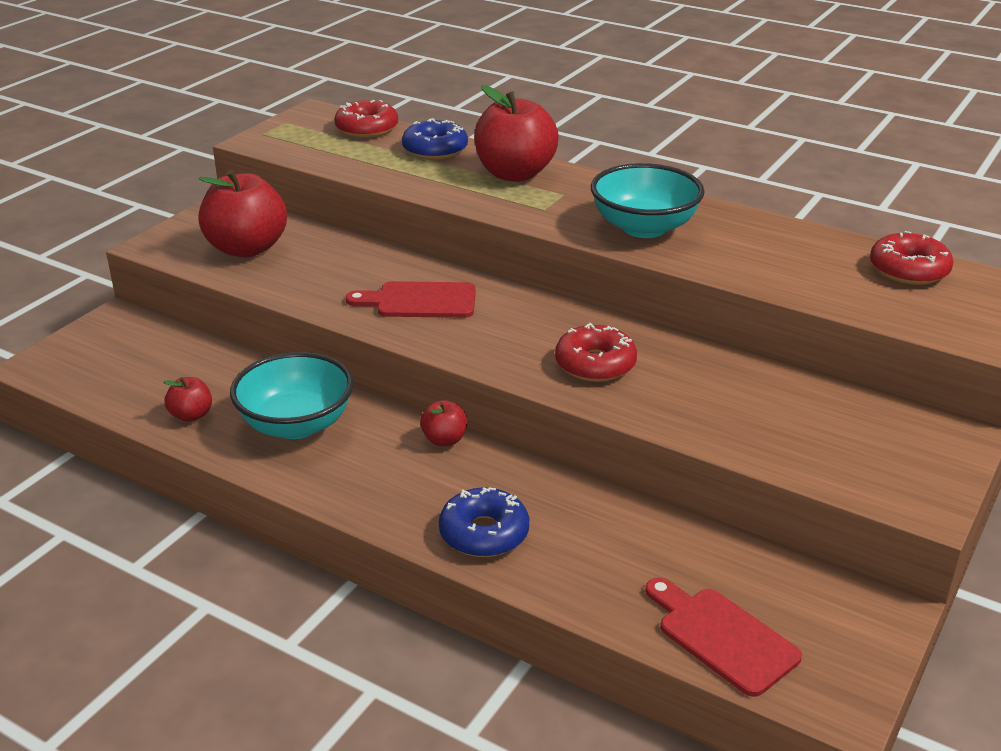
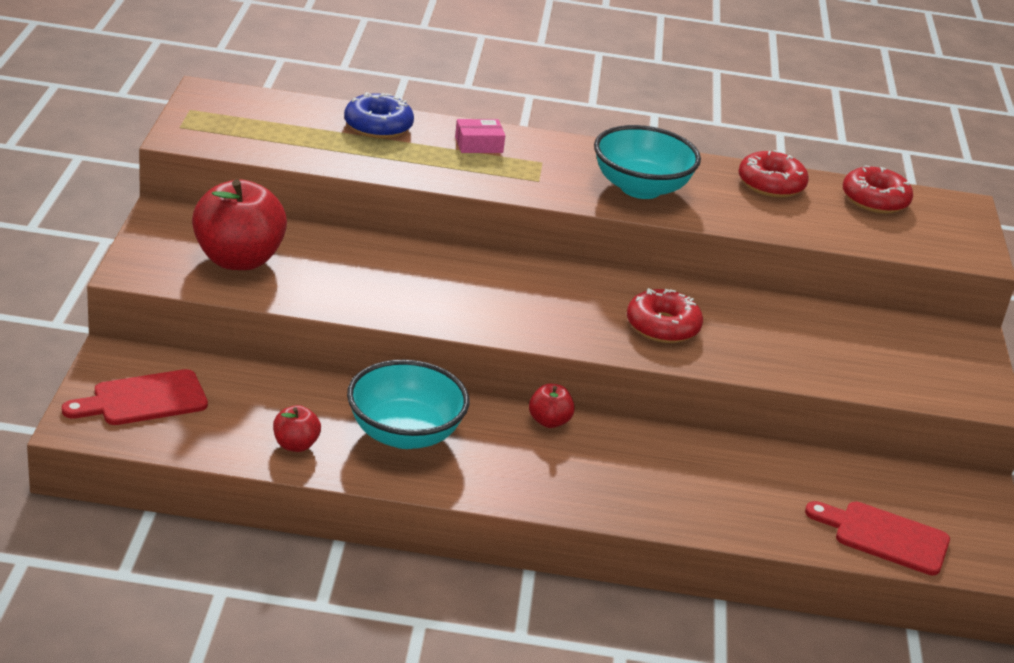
camera: 30 degrees left, 0 degrees up
red donut [334,100,398,138] -> red donut moved to [738,150,809,198]
red cutting board [346,281,476,318] -> red cutting board moved to [62,369,208,425]
blue donut [439,487,529,557] -> none
red apple [474,85,559,181] -> pink box [455,119,505,153]

